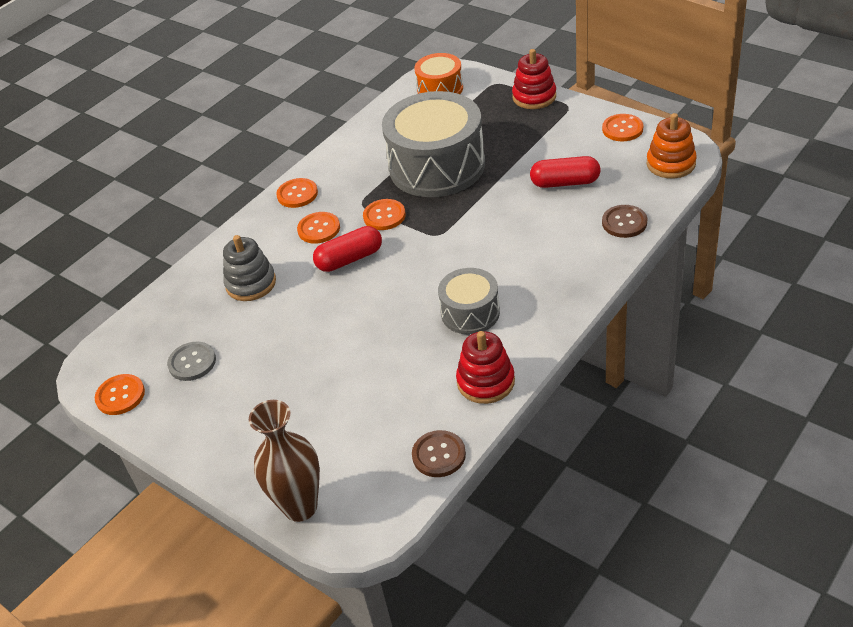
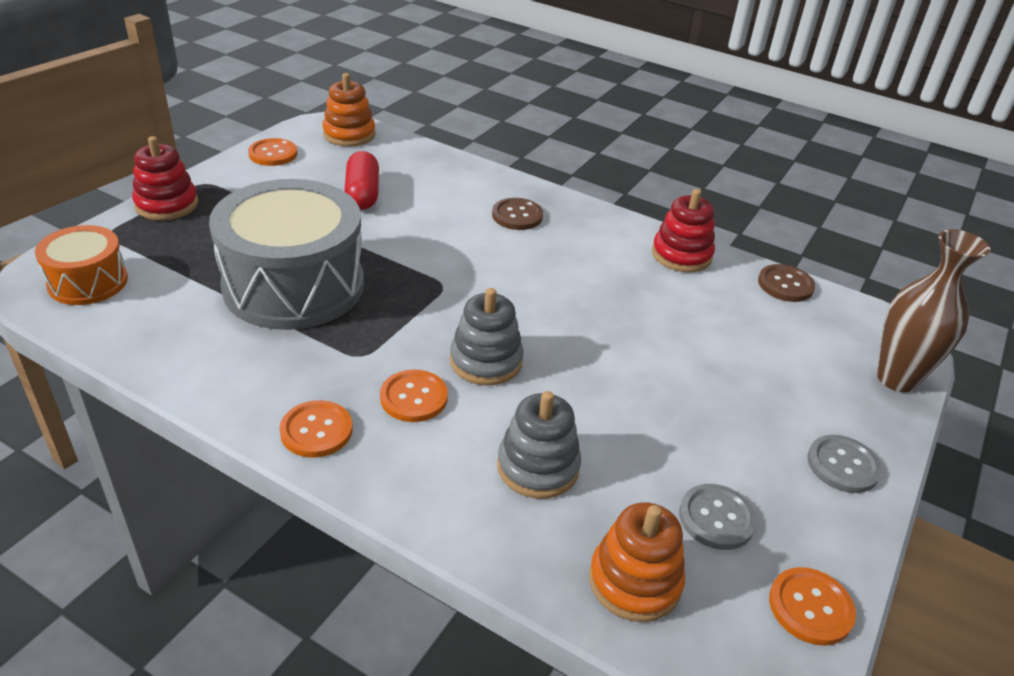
camera: 105 degrees left, 5 degrees down
red capsule [313,226,382,272] -> grey stacking toy [450,288,524,386]
orange button [363,199,406,230] -> none
grey drum [438,268,500,334] -> none
brown button [602,205,647,238] -> brown button moved to [492,198,543,230]
none -> orange stacking toy [589,502,685,622]
none -> grey button [807,435,882,493]

